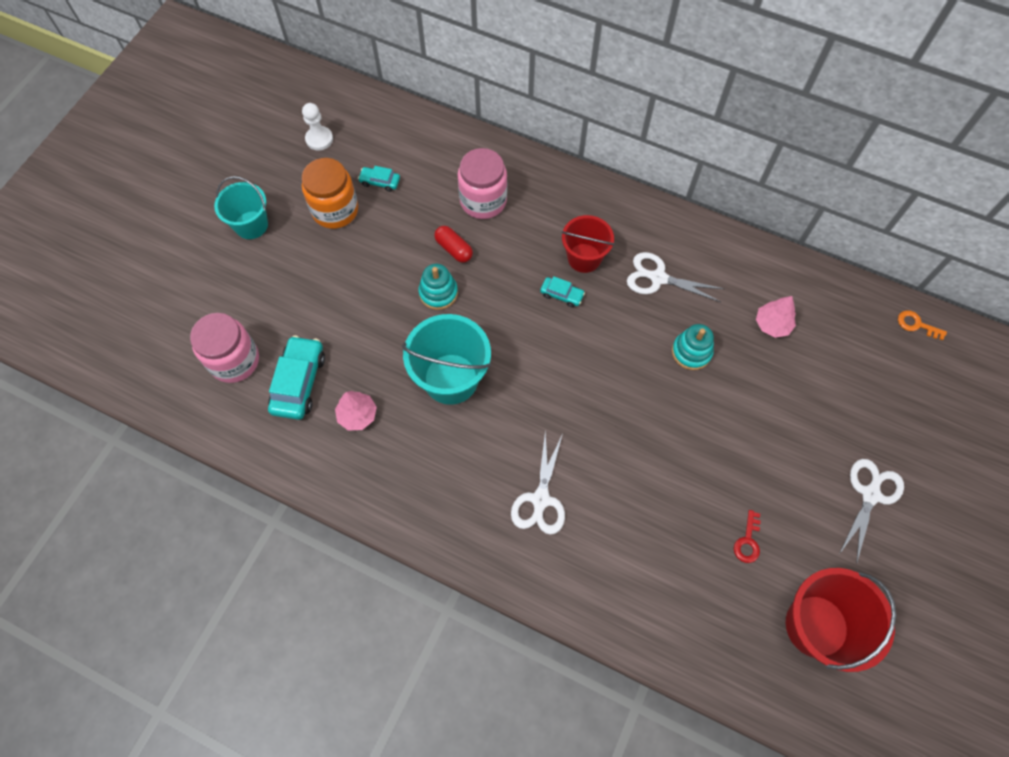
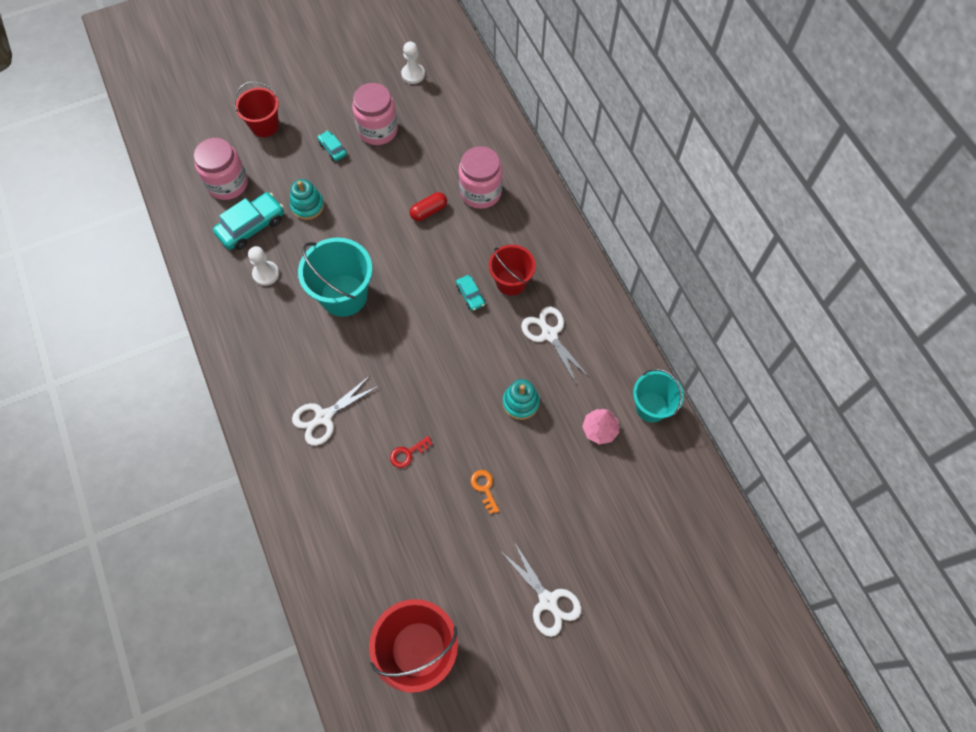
camera: 40 degrees right, 0 degrees up
turquoise bucket [214,176,268,239] -> turquoise bucket moved to [633,369,684,422]
orange jar [302,158,358,229] -> pink jar [352,83,398,145]
pink tree [335,391,377,431] -> white pawn [248,246,279,286]
turquoise car [358,166,400,192] -> turquoise car moved to [318,131,347,161]
turquoise stacking toy [418,264,458,310] -> turquoise stacking toy moved to [290,179,324,220]
red capsule [434,226,473,263] -> red capsule turned 60 degrees clockwise [410,192,447,221]
red key [734,510,761,563] -> red key moved to [390,436,433,468]
white scissors [839,459,904,564] -> white scissors turned 75 degrees clockwise [502,542,581,637]
orange key [898,310,947,340] -> orange key moved to [471,470,499,514]
none -> red bucket [234,81,279,137]

